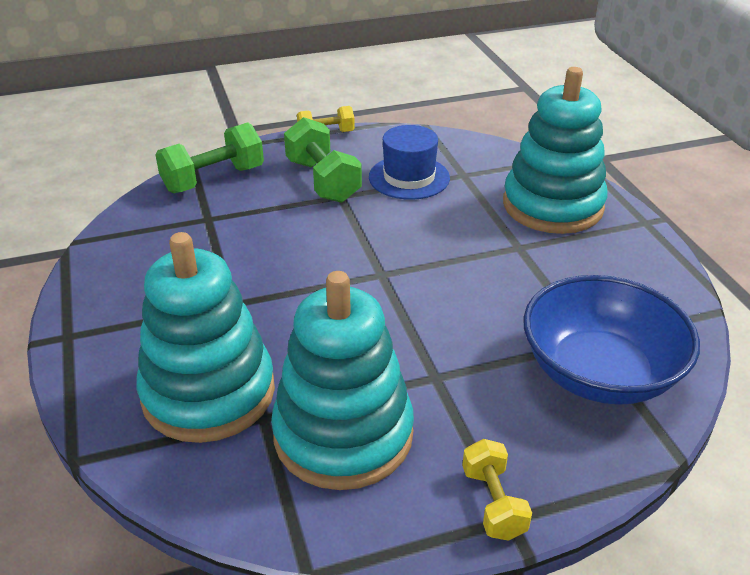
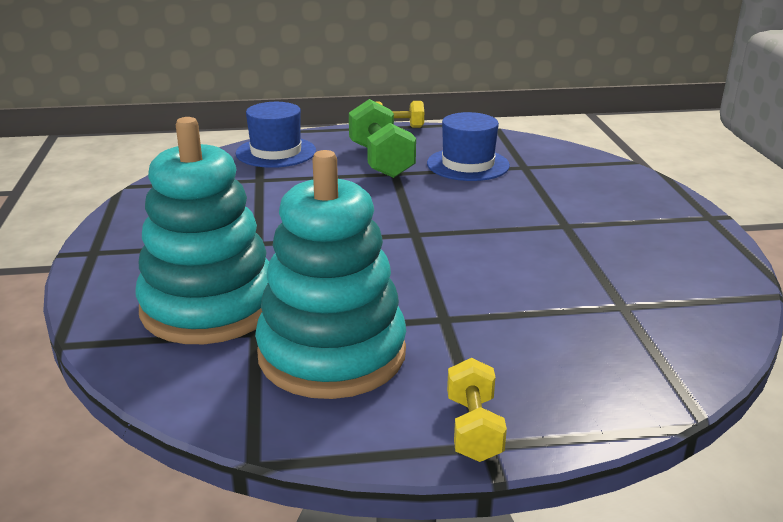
camera: 10 degrees right, 10 degrees down
green dumbbell [155,122,264,193] -> blue hat [236,102,316,168]
turquoise stacking toy [503,67,607,234] -> none
blue bowl [523,275,700,405] -> none

